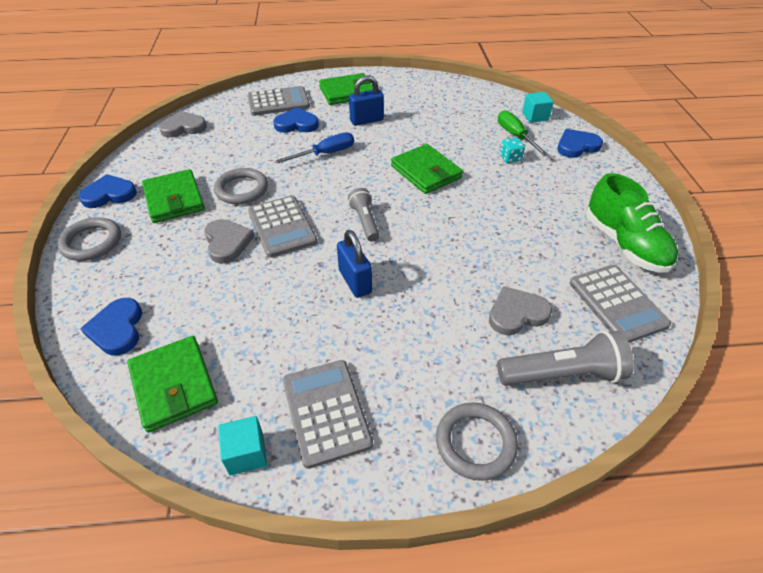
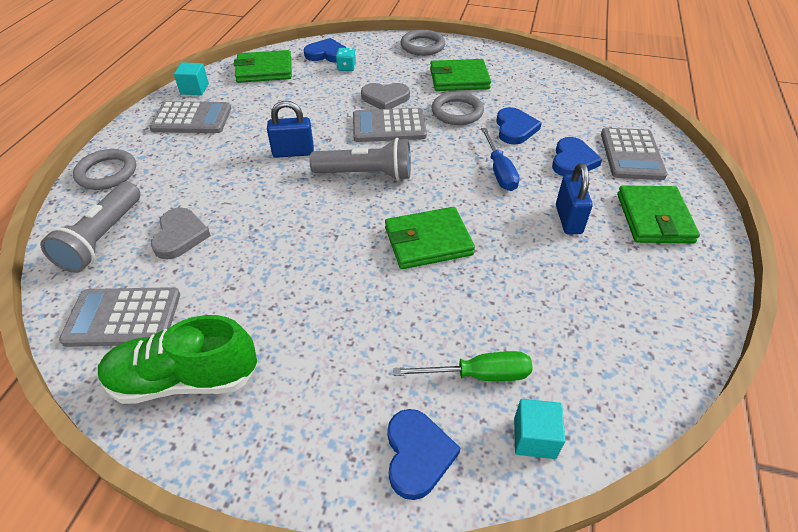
camera: 110 degrees right, 0 degrees up
blue heart [79,174,137,208] -> blue heart moved to [496,107,542,144]
grey heart [159,111,207,137] -> none
grey flashlight [348,188,380,242] -> grey flashlight [309,138,411,181], size x1.59
turquoise dice [500,138,525,163] -> turquoise dice moved to [336,48,356,71]

